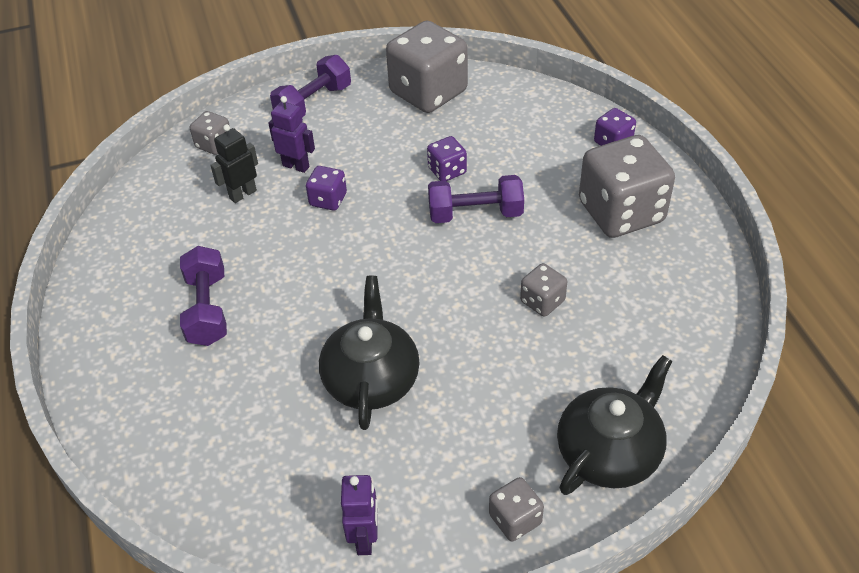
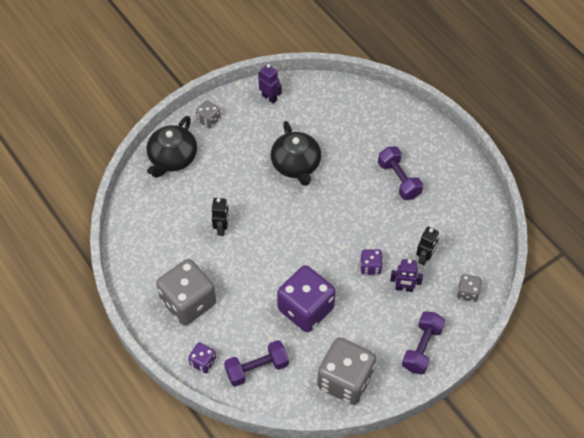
camera: 160 degrees right, 10 degrees up
purple robot [341,475,378,555] -> purple robot turned 150 degrees clockwise [258,64,282,104]
purple dice [427,136,467,181] -> purple dice [277,265,336,332], size x2.14
purple dumbbell [428,175,524,223] -> purple dumbbell moved to [224,340,289,387]
grey dice [520,263,567,317] -> black robot [212,198,229,236]

